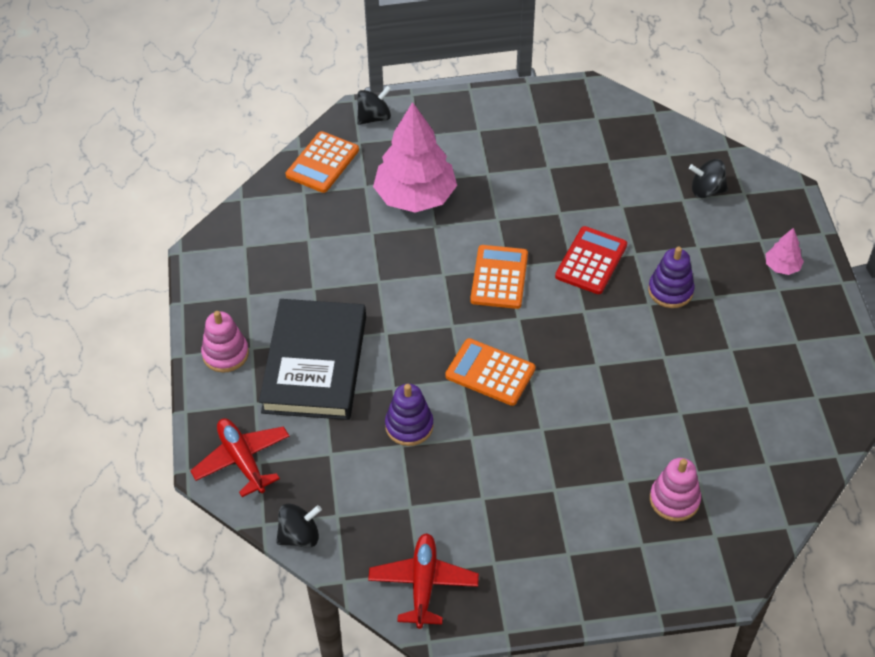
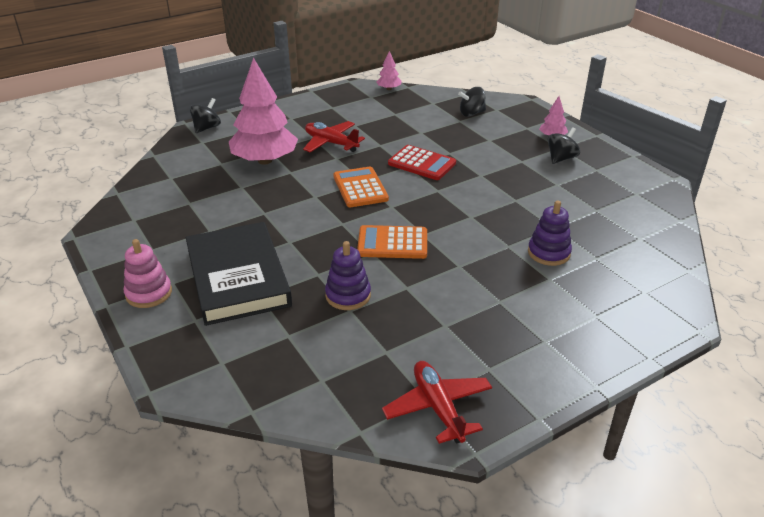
camera: 25 degrees left, 15 degrees down
red plane [190,418,290,497] -> red plane moved to [303,121,365,152]
black spinning top [276,503,322,548] -> black spinning top moved to [548,127,580,164]
orange calculator [286,131,359,193] -> none
red calculator [555,226,627,294] -> red calculator turned 120 degrees clockwise [388,145,456,180]
purple stacking toy [648,247,695,308] -> purple stacking toy moved to [528,200,572,266]
pink stacking toy [650,458,701,521] -> none
none -> pink tree [377,51,401,90]

